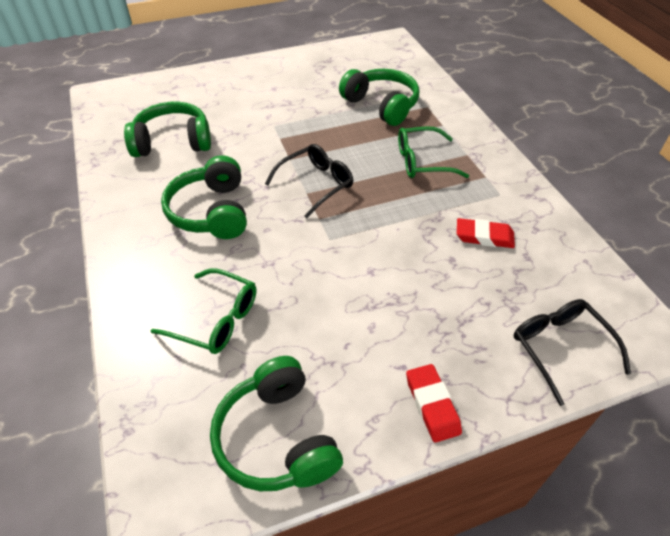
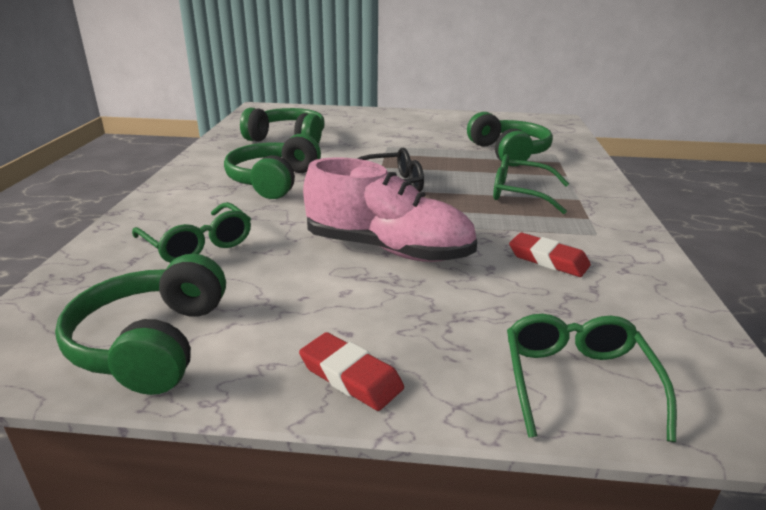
camera: 25 degrees right, 20 degrees down
red eraser [406,364,462,443] -> red eraser turned 60 degrees counterclockwise [299,332,404,411]
black glasses [514,299,631,406] -> green glasses [507,314,677,442]
none -> pink shoe [303,157,477,262]

